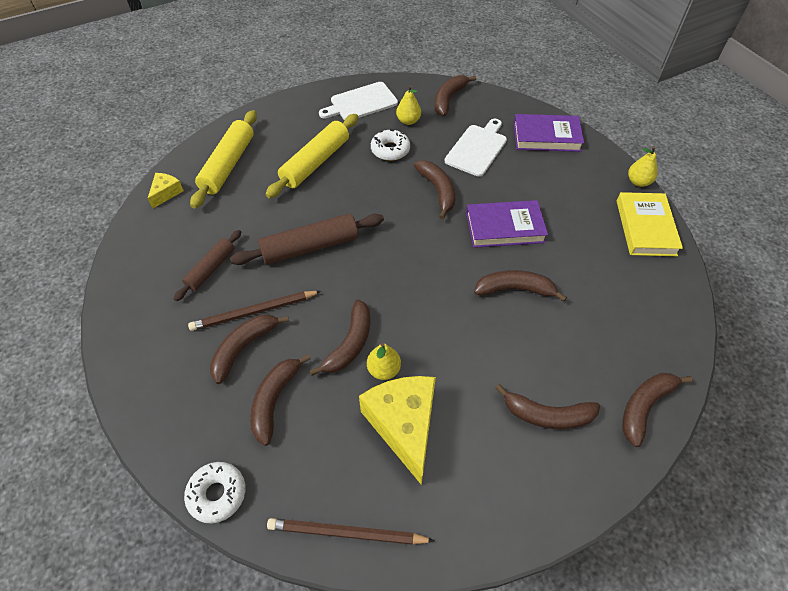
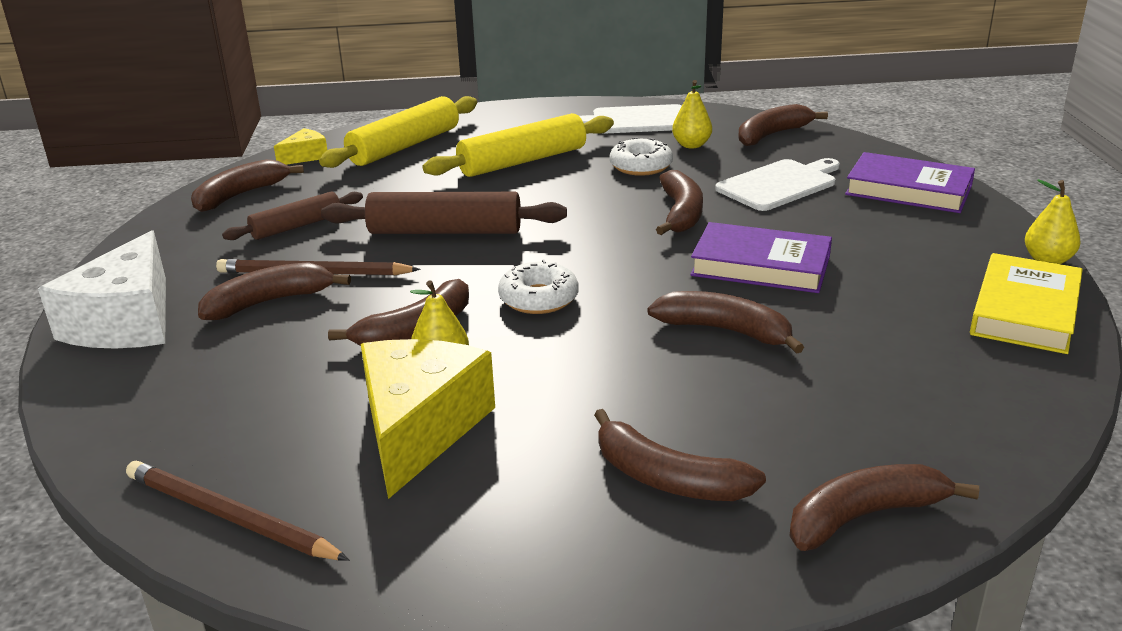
camera: 25 degrees right, 25 degrees down
white donut [184,462,246,523] -> white donut moved to [498,259,579,314]
brown banana [250,354,311,446] -> brown banana moved to [191,159,304,212]
none -> white cheese [38,230,166,349]

